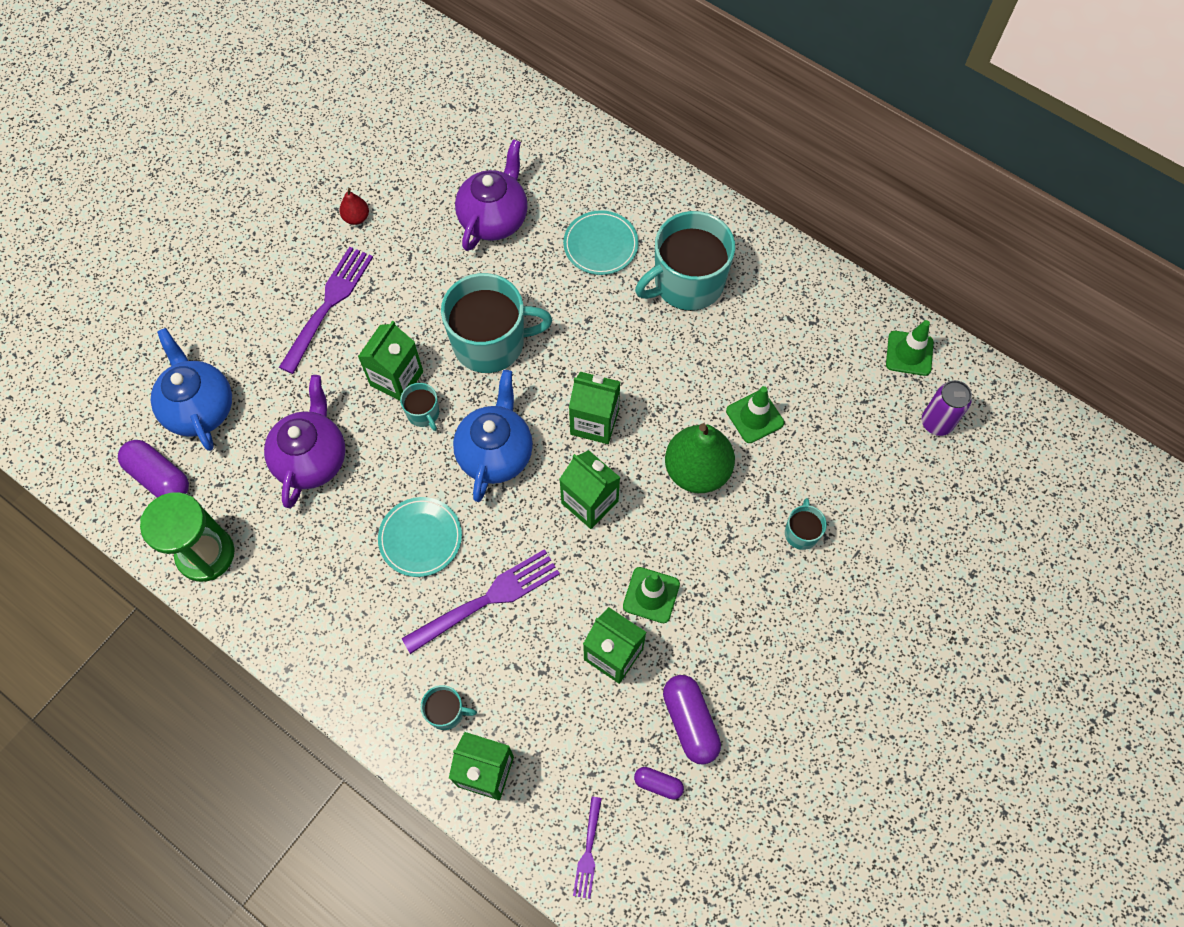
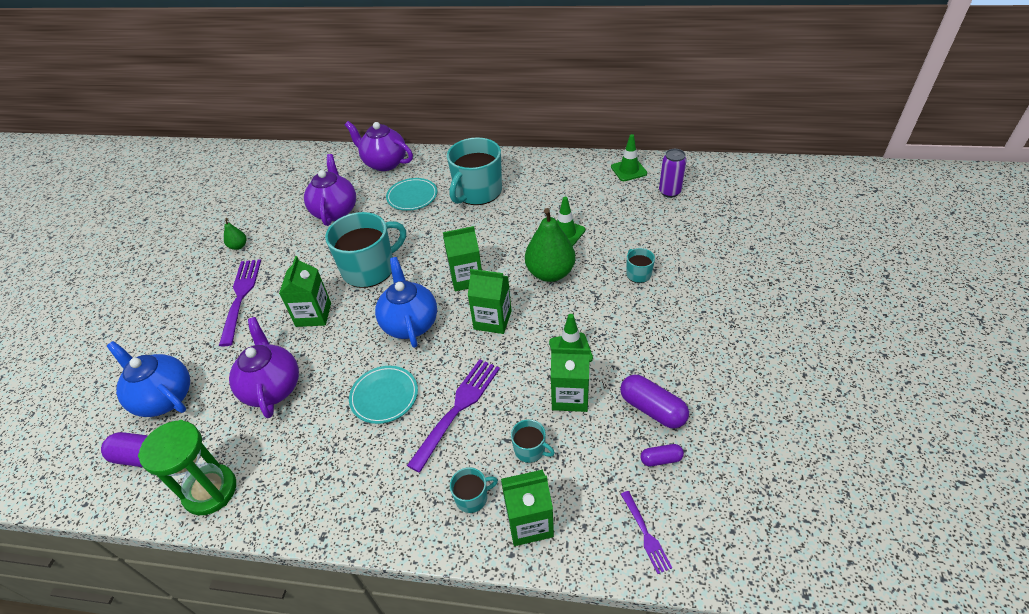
camera: 25 degrees left, 20 degrees down
red pear [339,188,369,225] -> green pear [224,218,246,250]
turquoise mug [400,383,439,431] -> turquoise mug moved to [511,419,555,463]
none -> purple teapot [345,121,413,171]

